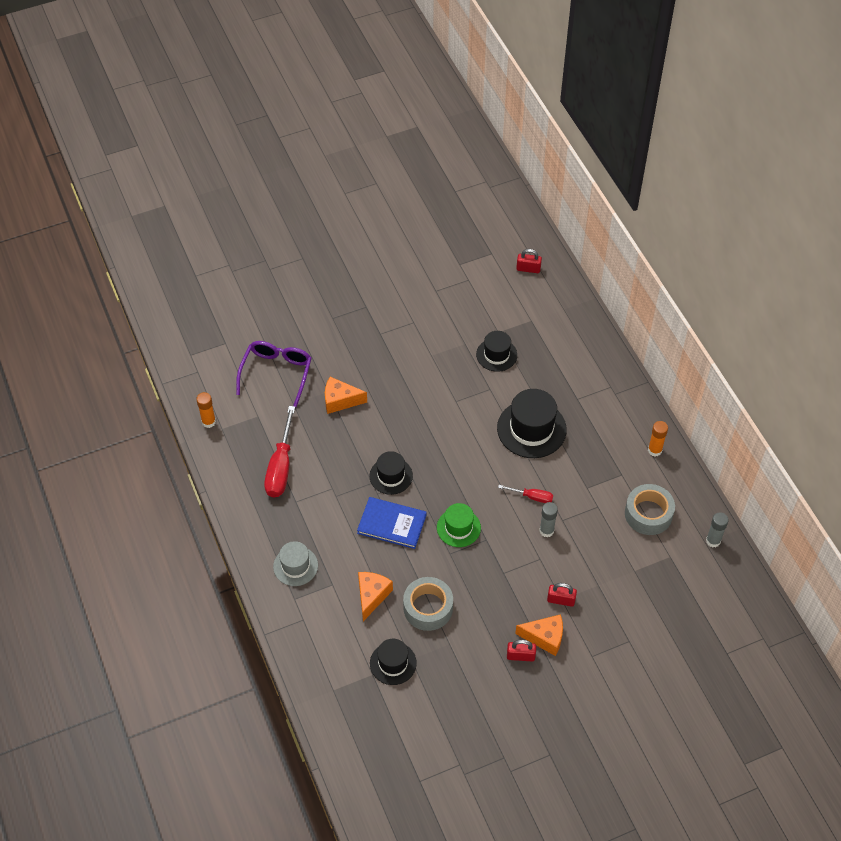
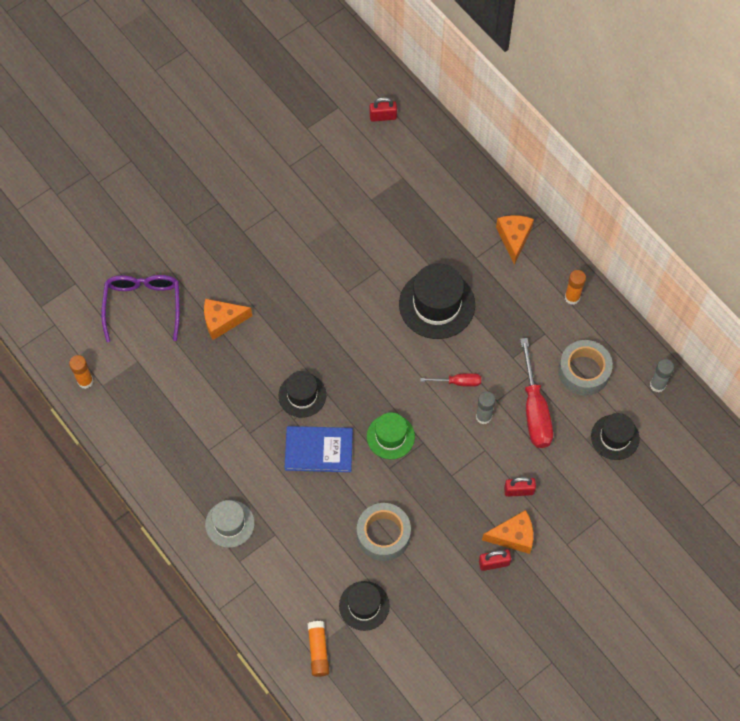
camera: 15 degrees left, 10 degrees up
red screwdriver [264,406,295,498] -> red screwdriver moved to [520,338,553,448]
orange cheese [358,572,393,621] -> orange cheese moved to [496,215,534,265]
black hat [476,331,517,372] -> black hat moved to [591,413,640,460]
none -> orange glue stick [307,621,330,677]

